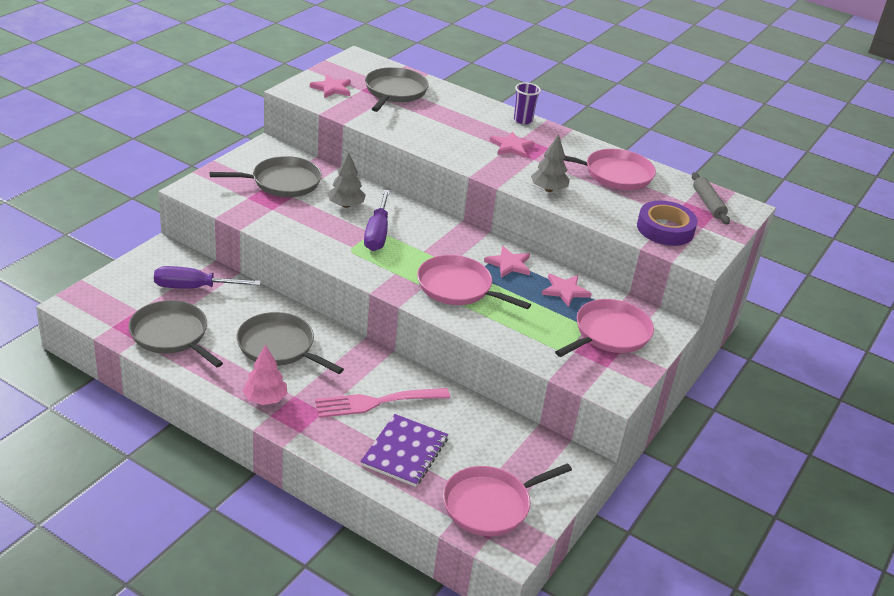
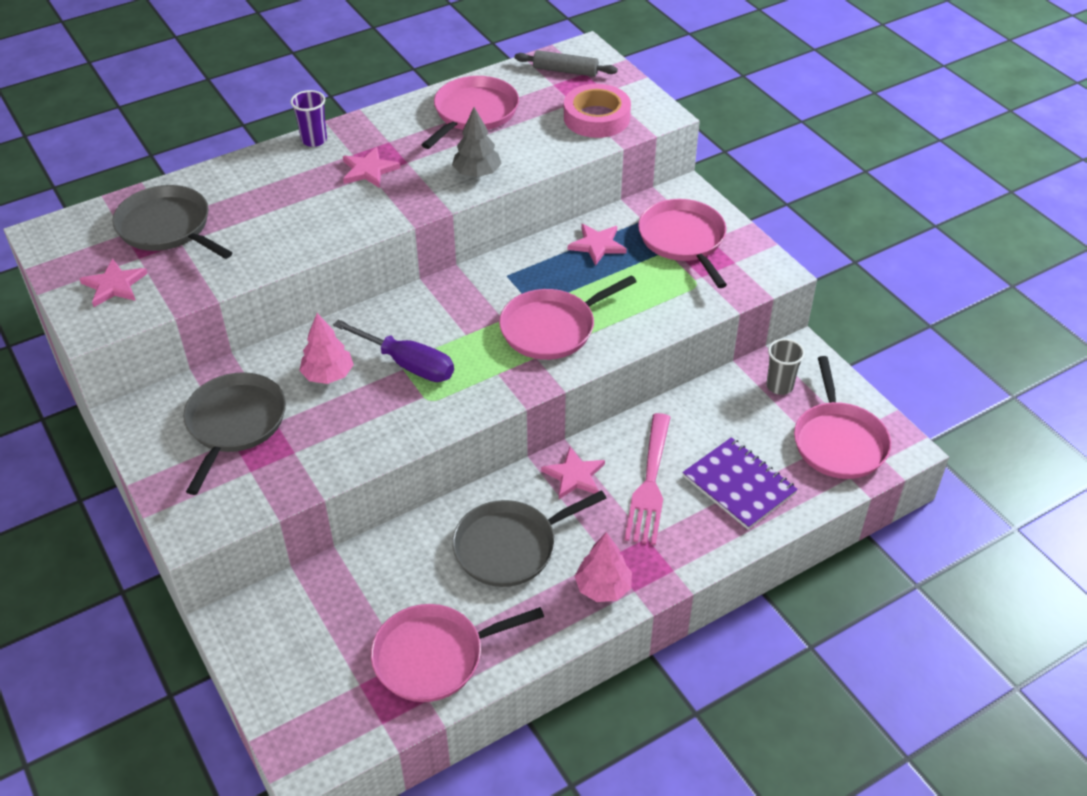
camera: 60 degrees left, 10 degrees up
grey pan [128,300,223,367] -> pink pan [371,604,544,702]
purple screwdriver [154,266,261,289] -> none
grey tree [328,153,366,208] -> pink tree [299,313,354,384]
pink star [484,246,530,278] -> pink star moved to [541,447,605,499]
purple tape [637,200,698,246] -> pink tape [564,84,631,138]
none -> grey cup [766,339,805,395]

